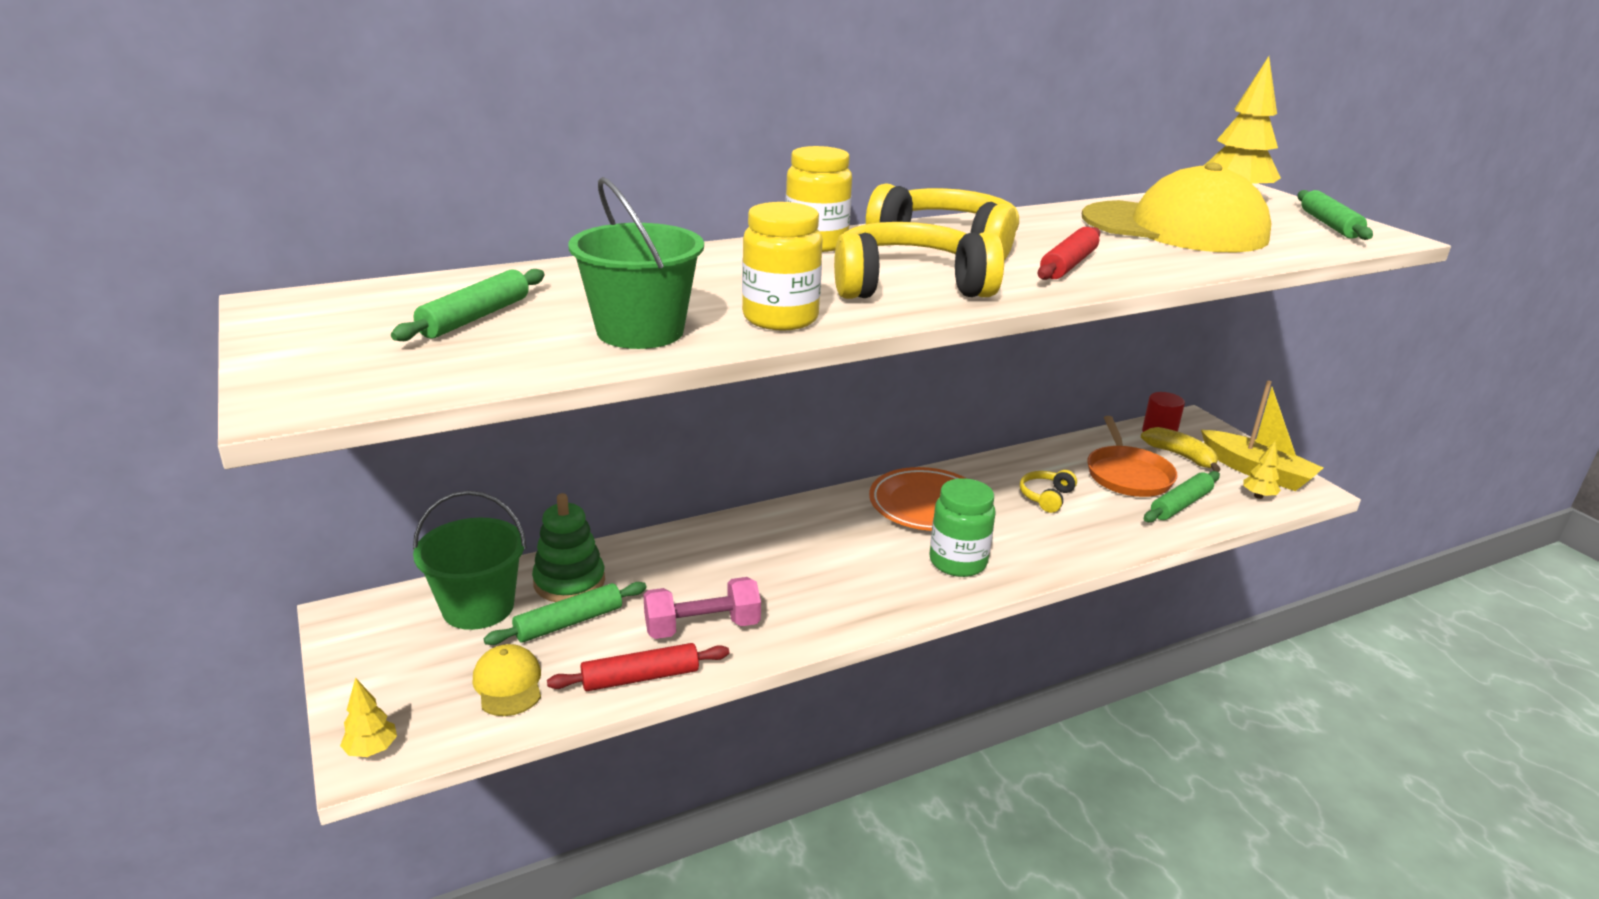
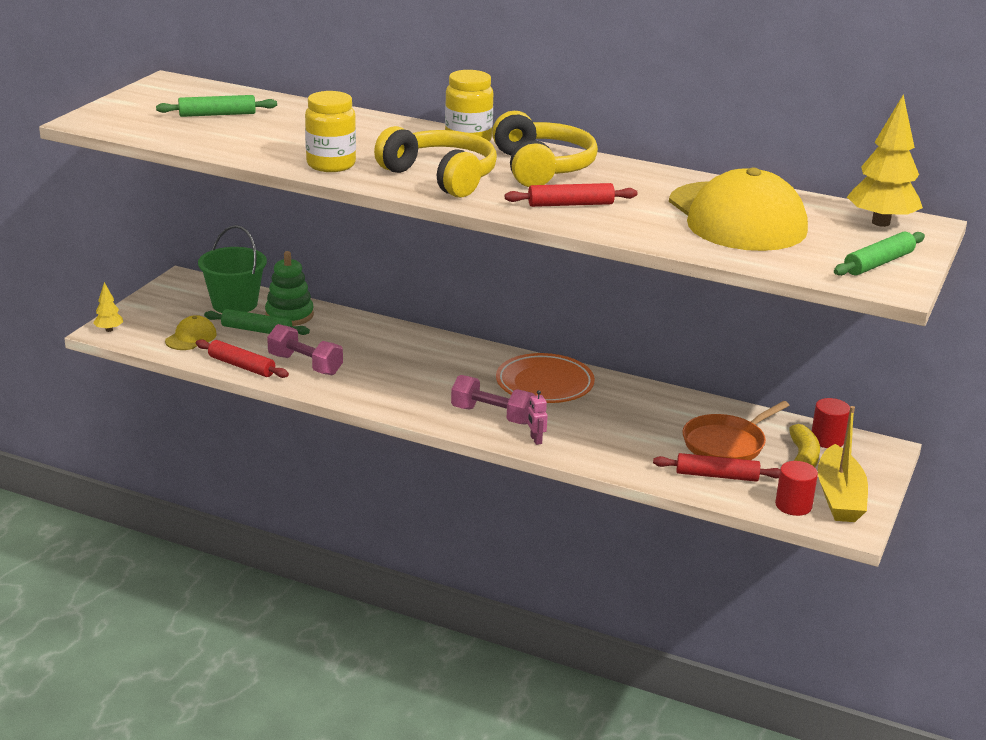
camera: 50 degrees right, 0 degrees up
green bucket [568,177,704,349] -> none
green jar [929,478,995,577] -> pink dumbbell [451,375,535,425]
yellow headphones [1020,470,1077,513] -> none
green rolling pin [1144,471,1220,523] -> red rolling pin [653,453,780,482]
yellow tree [1243,441,1281,499] -> red cylinder [775,461,818,516]
none -> pink robot [527,390,548,445]

